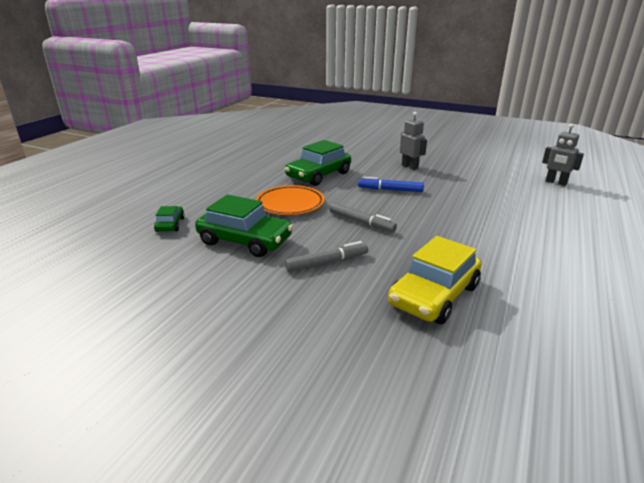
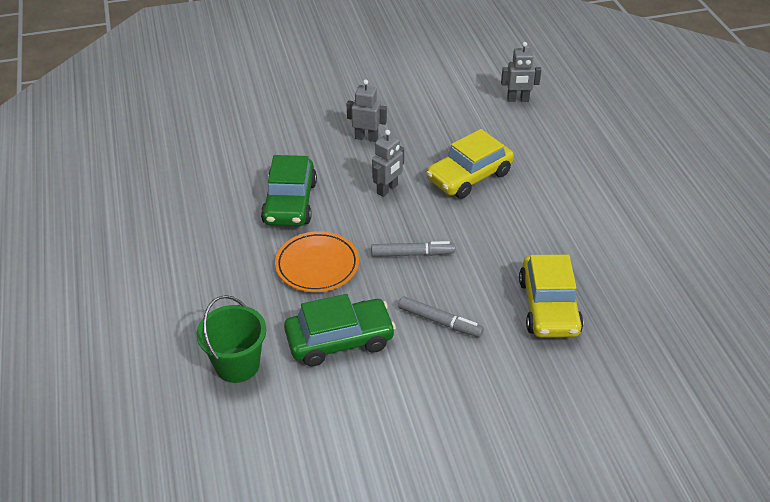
camera: 40 degrees left, 15 degrees up
green car [154,206,185,232] -> green bucket [196,295,267,383]
grey marker [285,241,368,272] -> grey marker turned 90 degrees clockwise [398,296,484,337]
blue marker [358,177,424,192] -> grey robot [372,130,404,197]
none -> yellow car [426,129,514,199]

